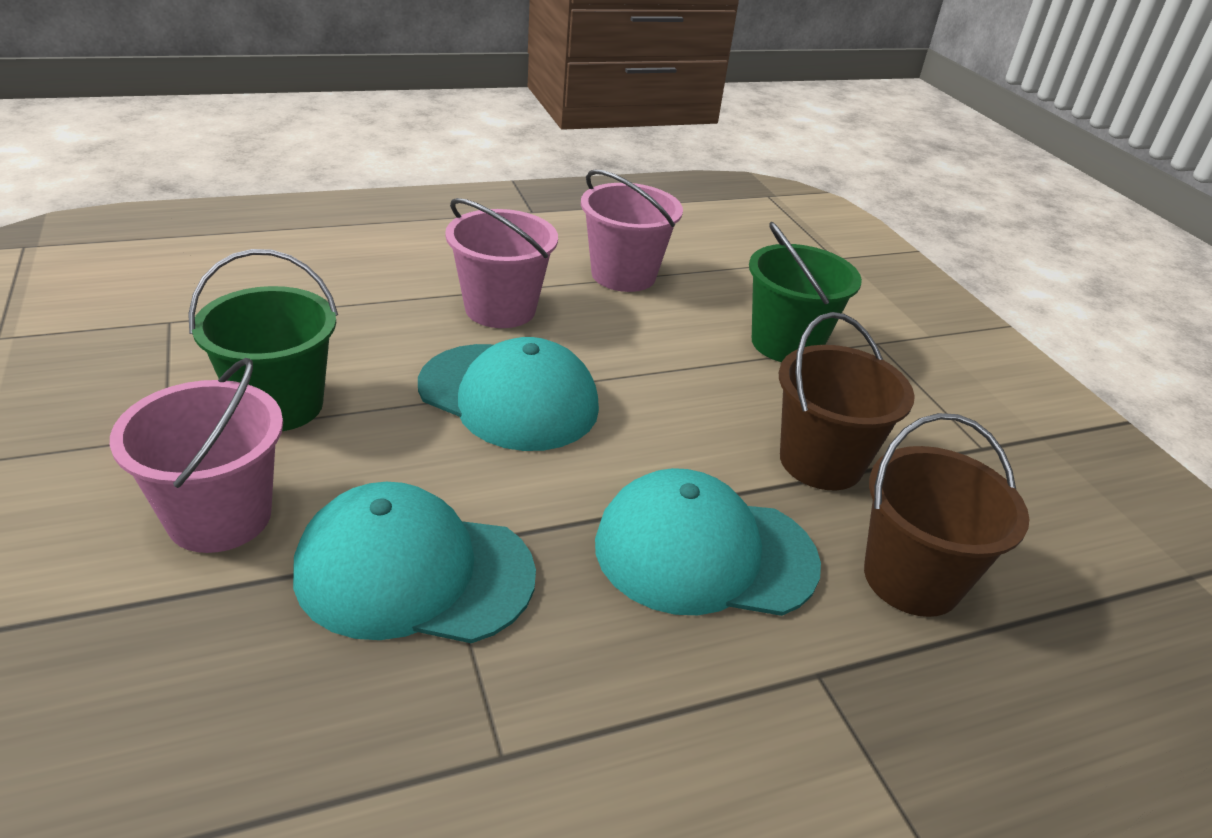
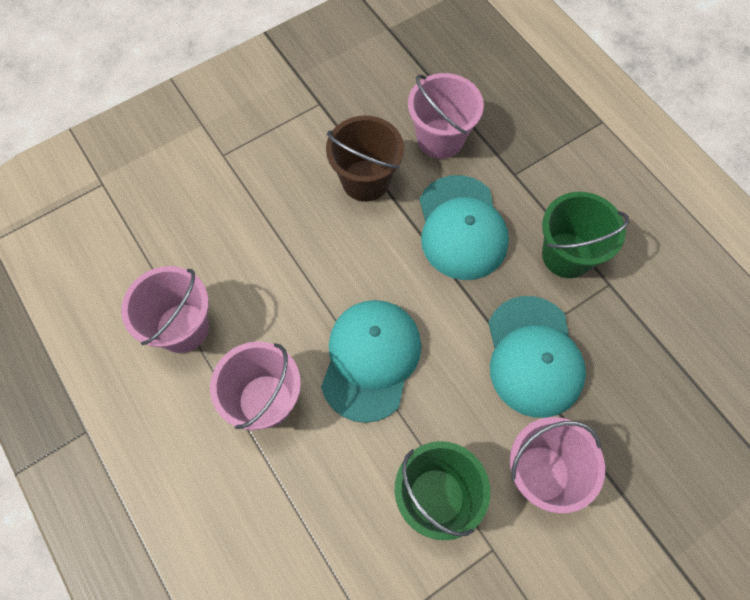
camera: 100 degrees left, 30 degrees up
green bucket [749,222,862,362] -> green bucket moved to [542,192,629,278]
brown bucket [864,413,1029,617] -> pink bucket [408,73,484,159]

